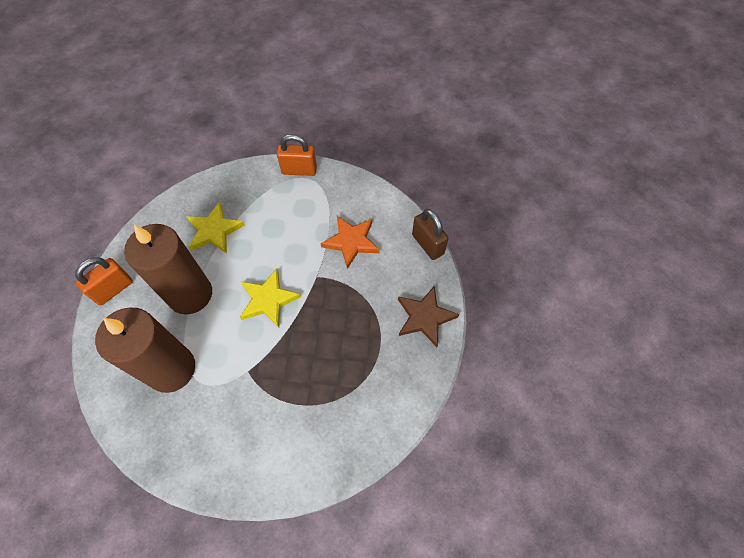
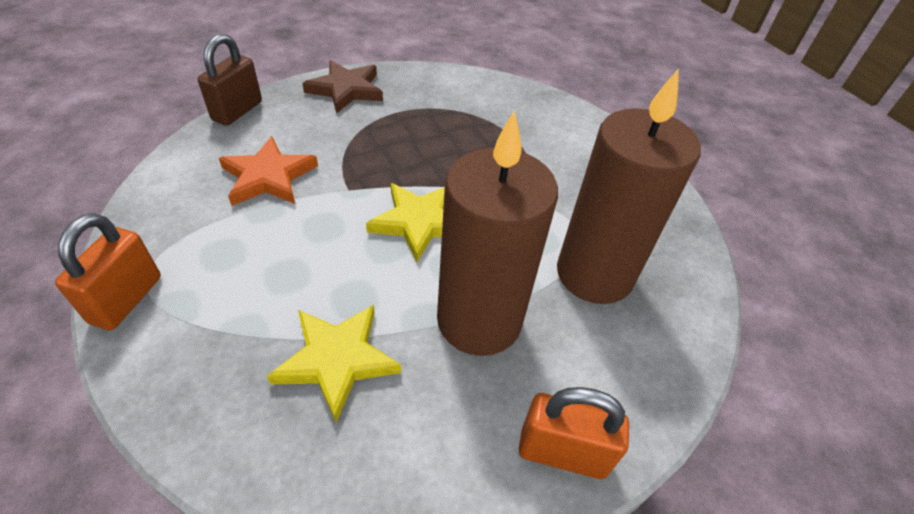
camera: 125 degrees left, 15 degrees down
orange padlock [277,134,317,176] -> orange padlock turned 45 degrees clockwise [55,213,161,330]

